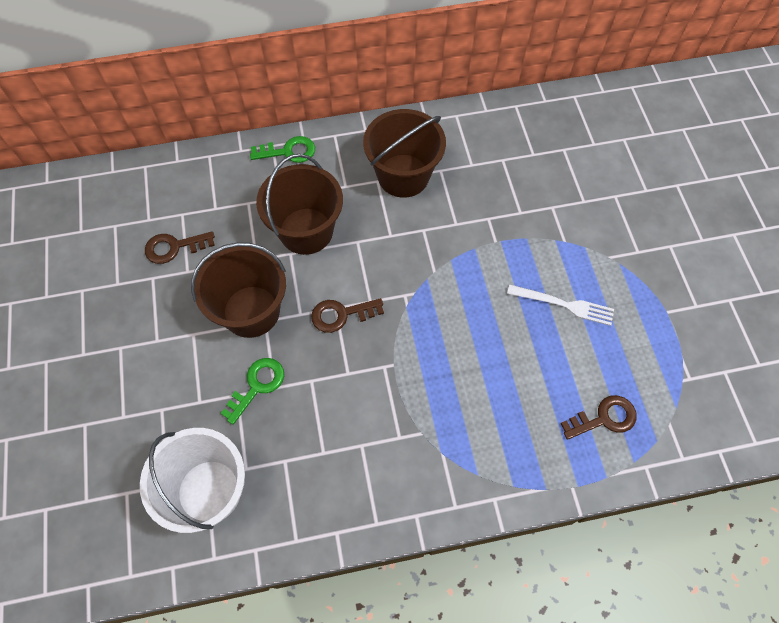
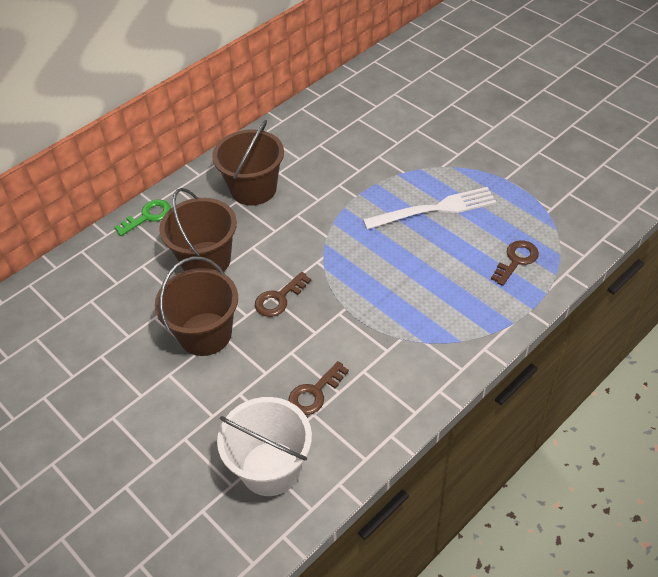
camera: 30 degrees left, 15 degrees down
brown key [145,231,215,264] -> brown key moved to [289,361,349,415]
green key [221,358,284,425] -> none
white fork [507,284,614,326] -> white fork [363,187,496,229], size x1.50

